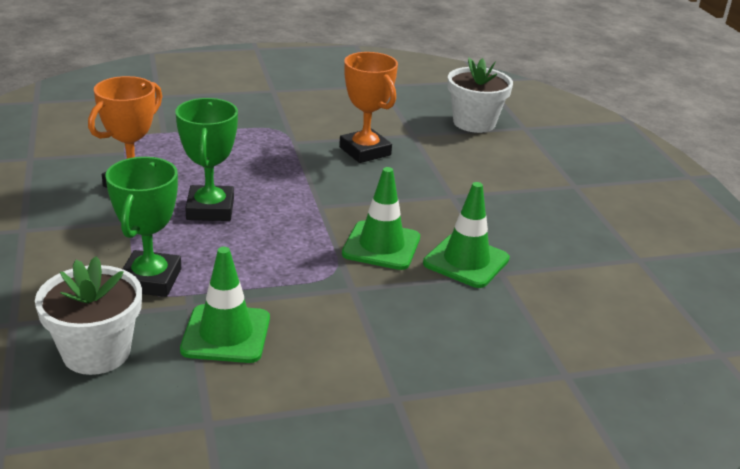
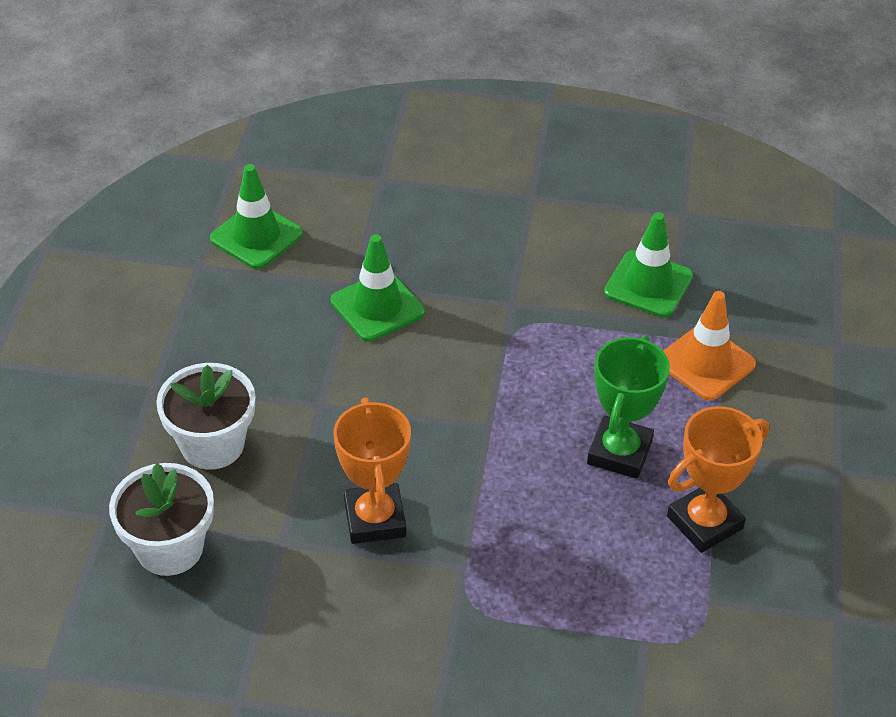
camera: 155 degrees left, 15 degrees up
white flower pot [35,256,142,375] -> white flower pot moved to [156,363,256,470]
green trophy [106,157,181,297] -> orange traffic cone [663,291,756,401]
green traffic cone [342,167,420,270] -> green traffic cone moved to [210,164,303,269]

